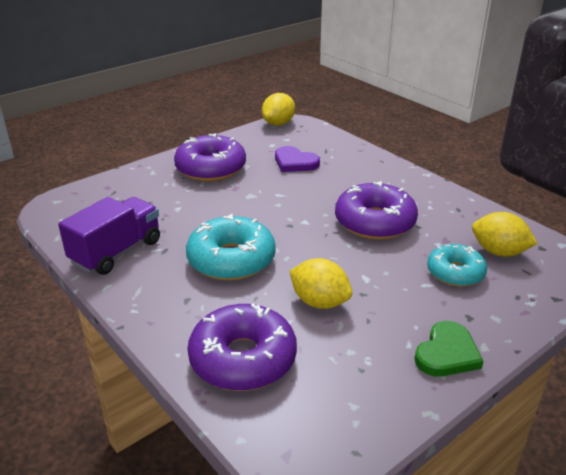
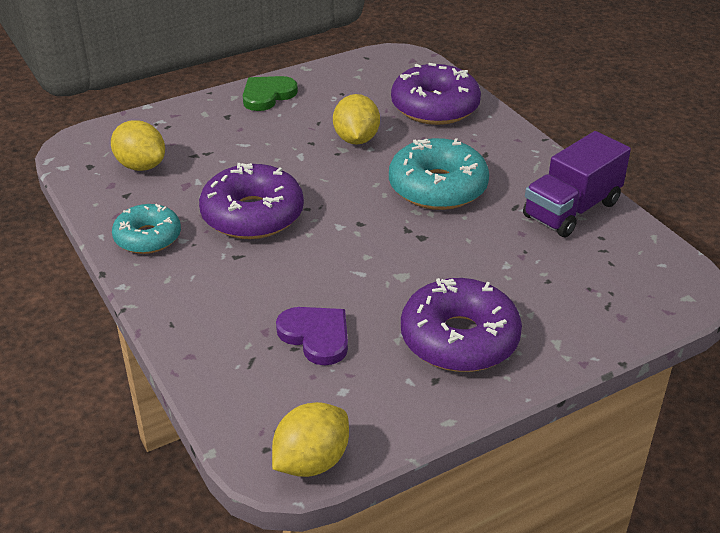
camera: 170 degrees left, 5 degrees up
yellow lemon [290,258,352,309] -> yellow lemon turned 45 degrees clockwise [333,94,380,144]
turquoise donut [427,244,487,287] -> turquoise donut moved to [112,204,181,254]

